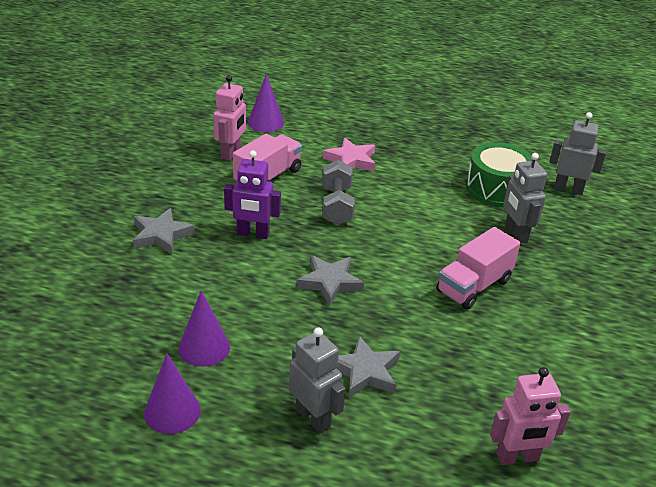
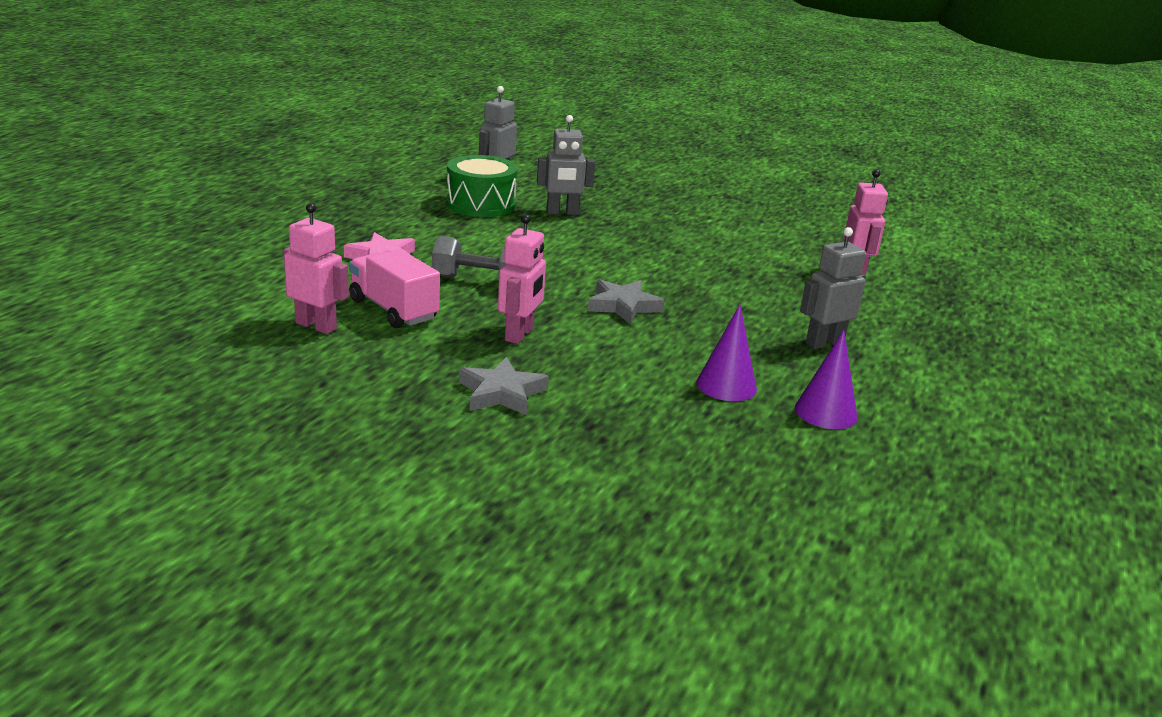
camera: 80 degrees left, 10 degrees down
purple robot [224,150,281,239] -> pink robot [498,214,546,344]
purple cone [248,74,284,132] -> none
grey star [337,336,400,398] -> none
pink truck [436,227,520,310] -> none

